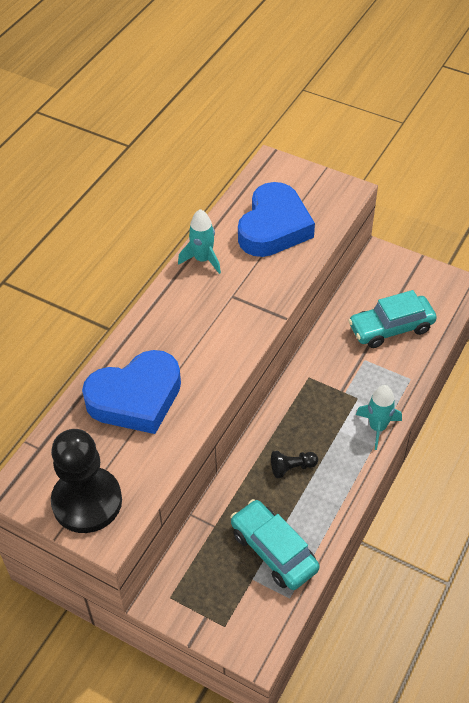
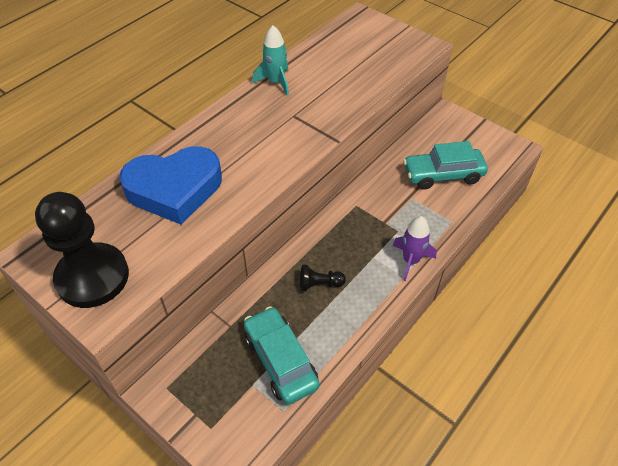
camera: 10 degrees right, 0 degrees up
blue heart [238,182,315,257] -> none
turquoise rocket [356,385,402,450] -> purple rocket [393,216,437,281]

